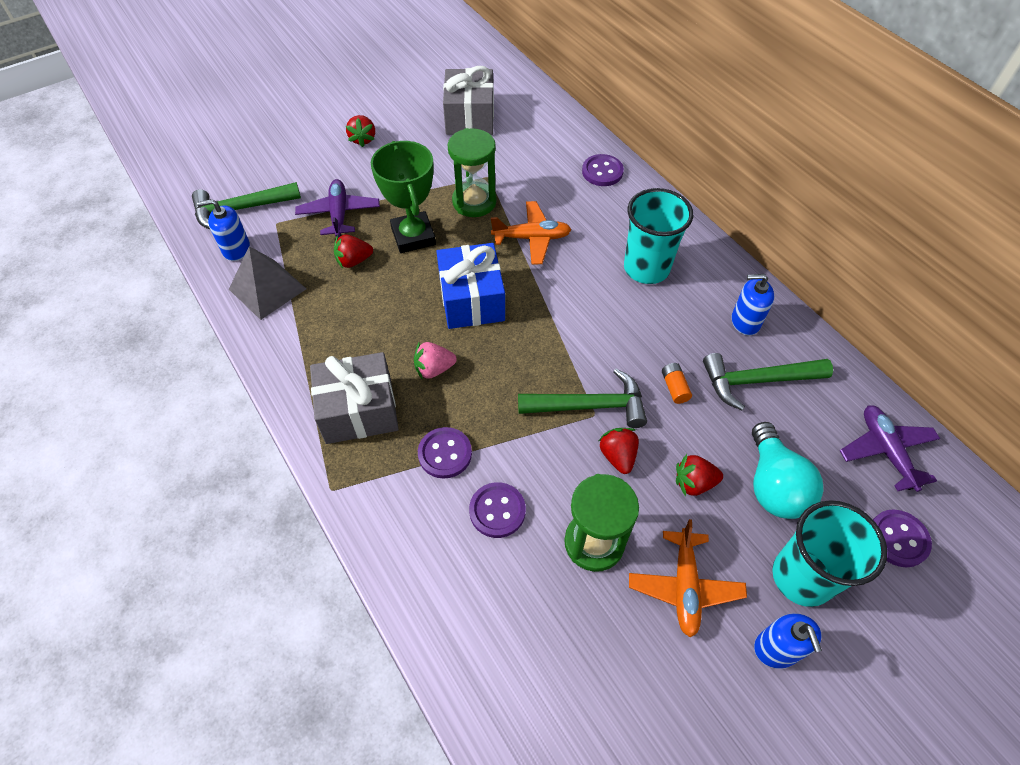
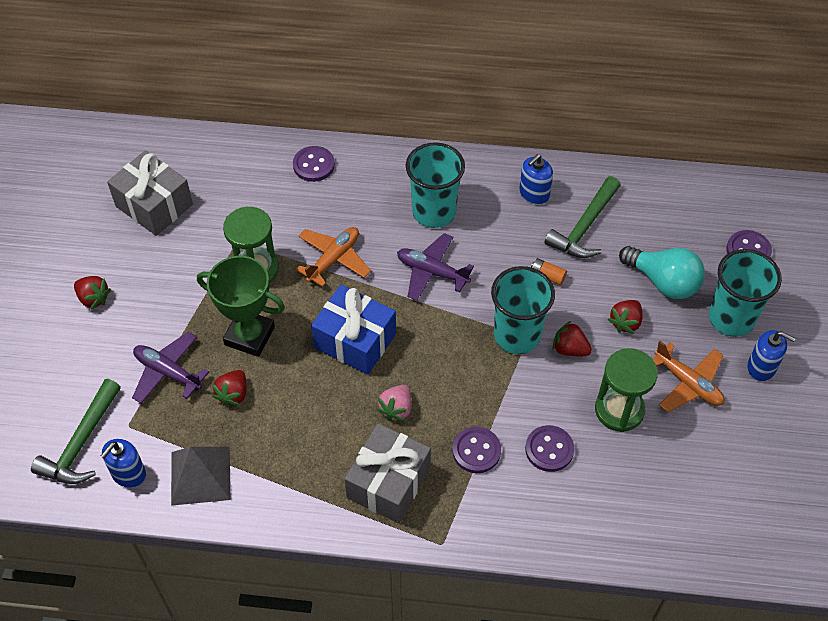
camera: 50 degrees left, 0 degrees up
green hammer [518,369,647,428] -> turquoise cup [491,266,555,354]
purple plane [840,405,940,492] -> purple plane moved to [397,233,474,301]

